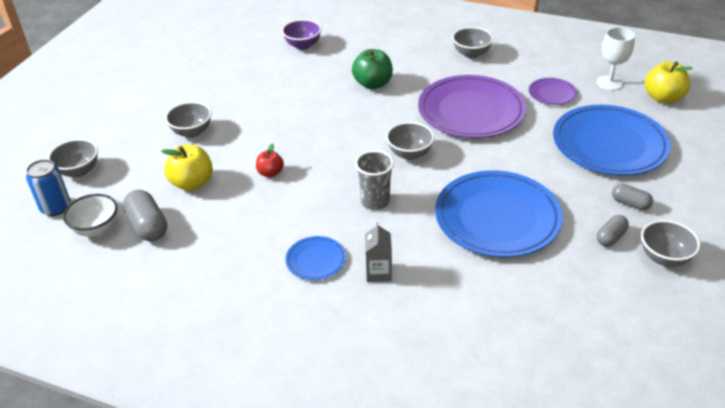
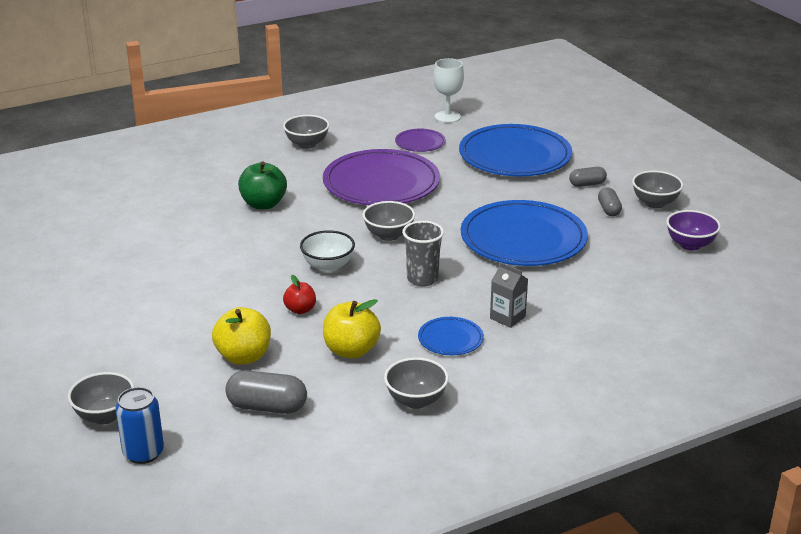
camera: 50 degrees left, 10 degrees down
white bowl [63,194,118,237] -> white bowl moved to [300,230,355,272]
grey bowl [165,102,212,138] -> grey bowl moved to [384,357,449,409]
purple bowl [282,19,322,50] -> purple bowl moved to [666,210,721,250]
yellow apple [645,61,693,104] -> yellow apple moved to [323,299,381,359]

